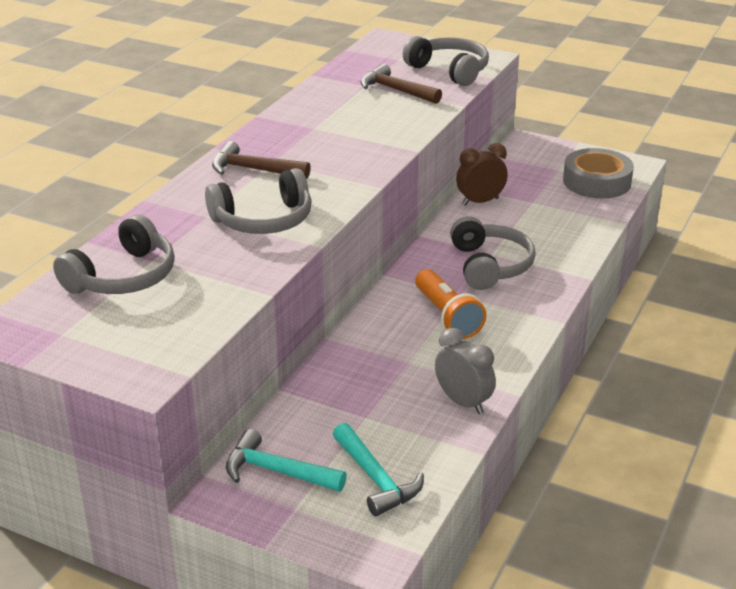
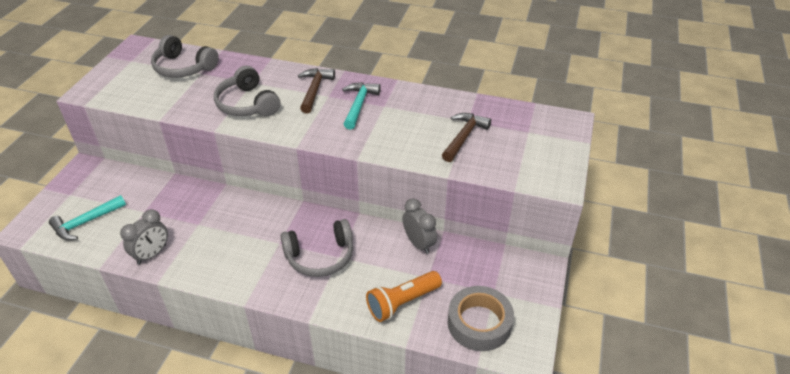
camera: 80 degrees right, 10 degrees up
turquoise hammer [226,429,347,492] -> turquoise hammer moved to [342,82,381,130]
grey headphones [403,36,489,86] -> none
orange flashlight [415,269,487,339] -> orange flashlight moved to [366,271,442,322]
brown clock [456,143,508,206] -> grey clock [403,199,437,254]

